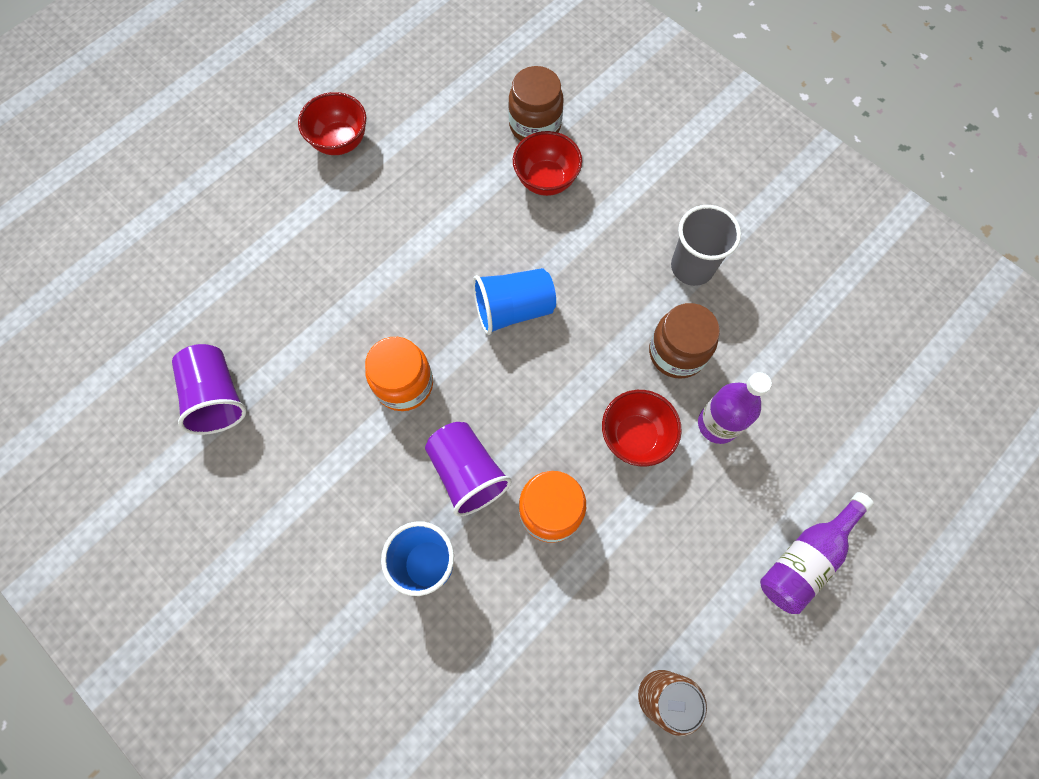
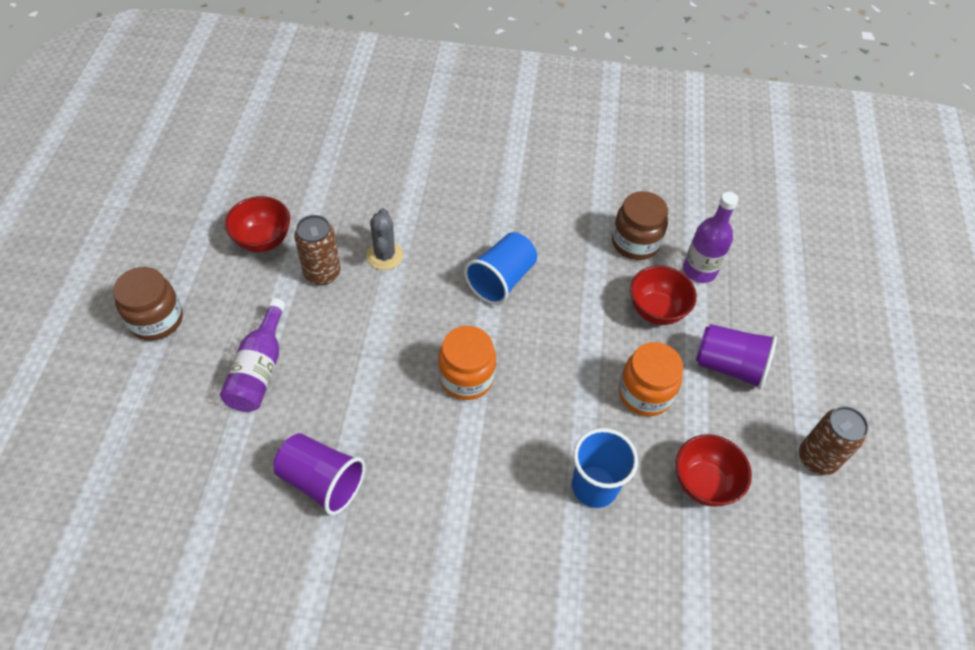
camera: 40 degrees left, 15 degrees down
purple cup [425,422,512,516] -> purple cup moved to [696,324,777,390]
brown jar [508,66,564,141] -> brown jar moved to [113,267,183,341]
red bowl [513,131,582,196] -> red bowl moved to [676,434,752,507]
grey cup [671,205,741,286] -> none
purple bottle [760,492,874,614] -> purple bottle moved to [220,298,286,412]
none -> brown can [294,215,341,285]
none -> grey cactus [366,208,403,270]

